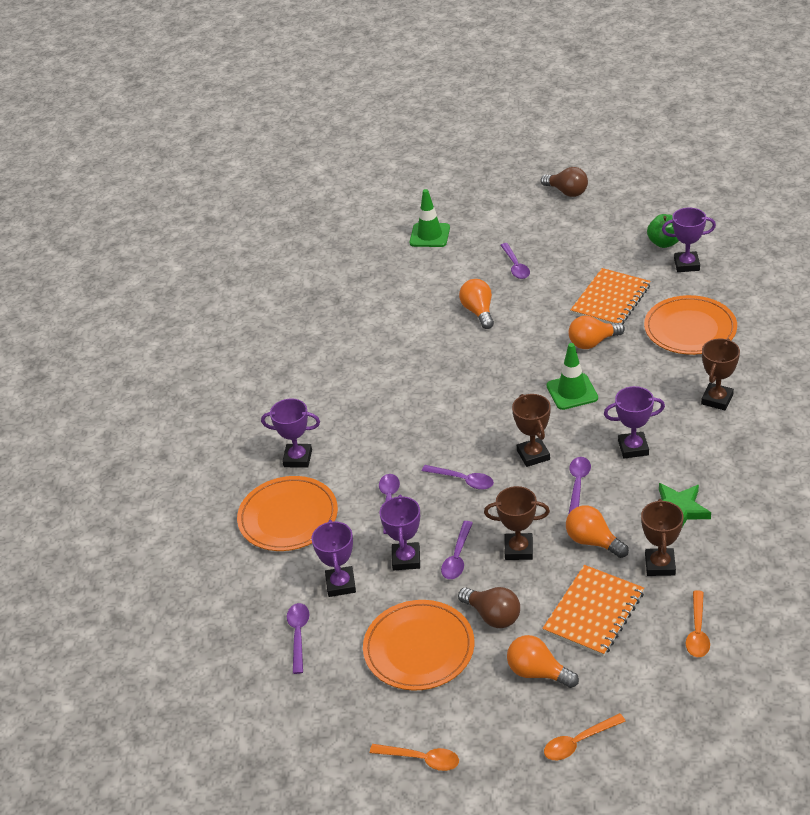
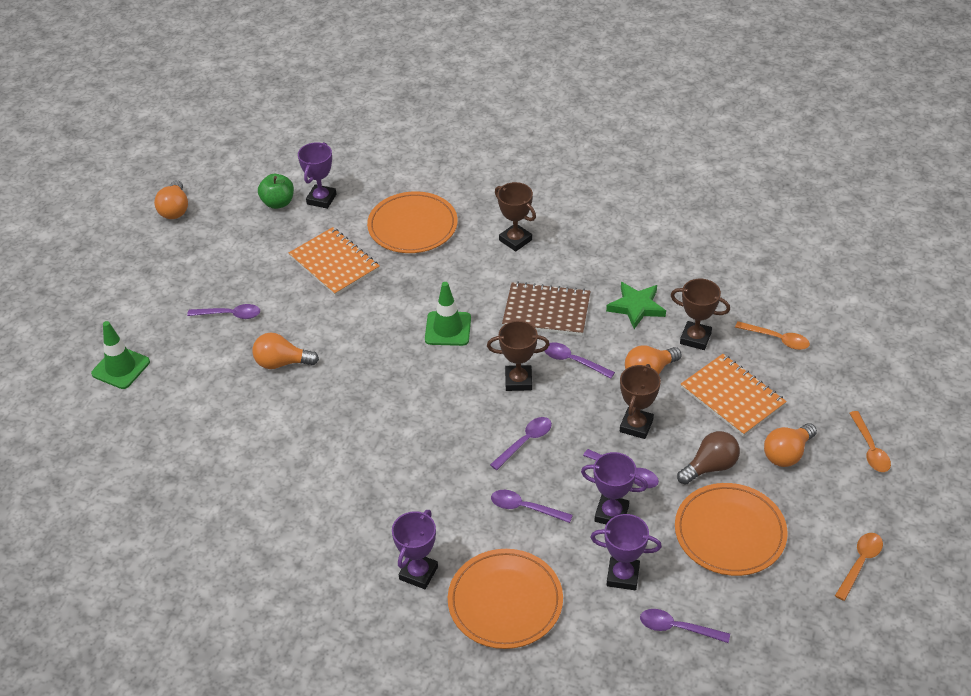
camera: 75 degrees left, 5 degrees up
brown light bulb [541,167,588,197] -> none
orange light bulb [569,315,625,349] -> orange light bulb moved to [154,180,188,219]
purple trophy [604,386,665,459] -> brown notebook [502,282,591,336]

